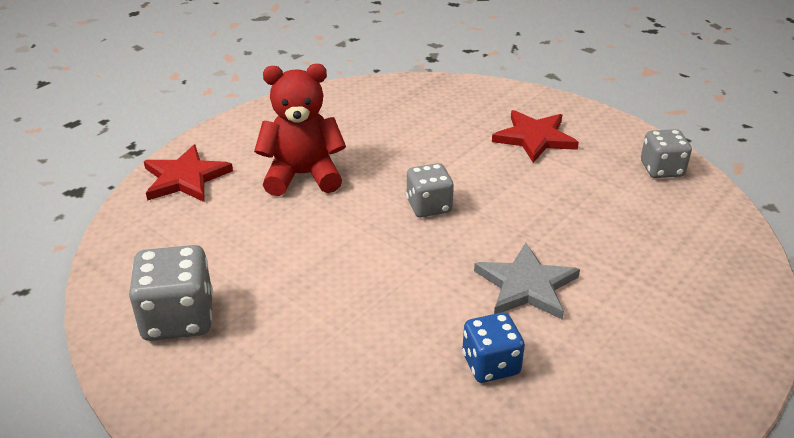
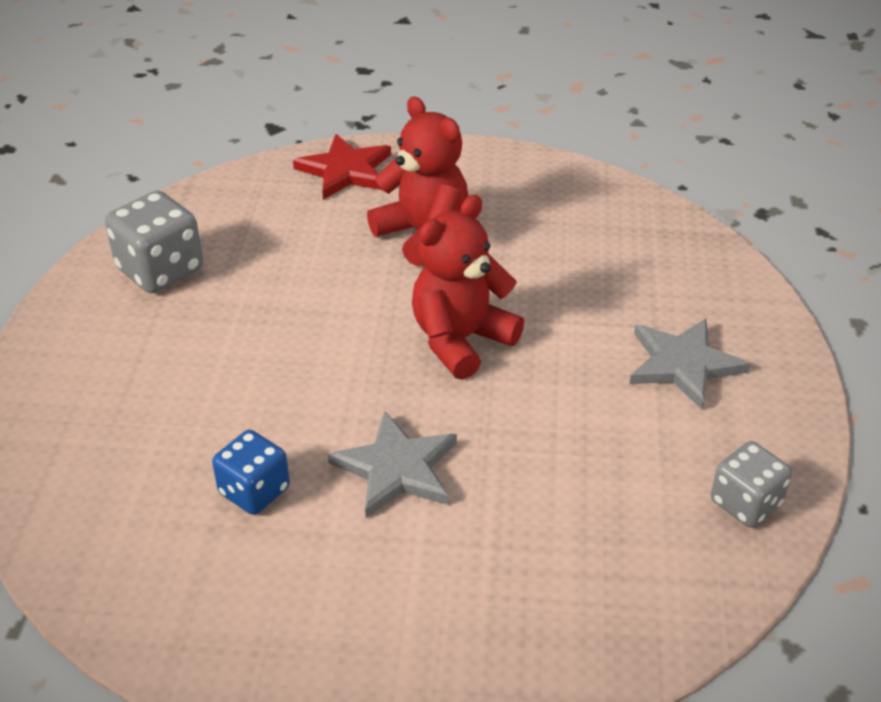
camera: 55 degrees right, 5 degrees up
grey dice [406,163,454,217] -> red teddy bear [412,195,524,380]
red star [492,110,579,163] -> grey star [629,319,750,410]

